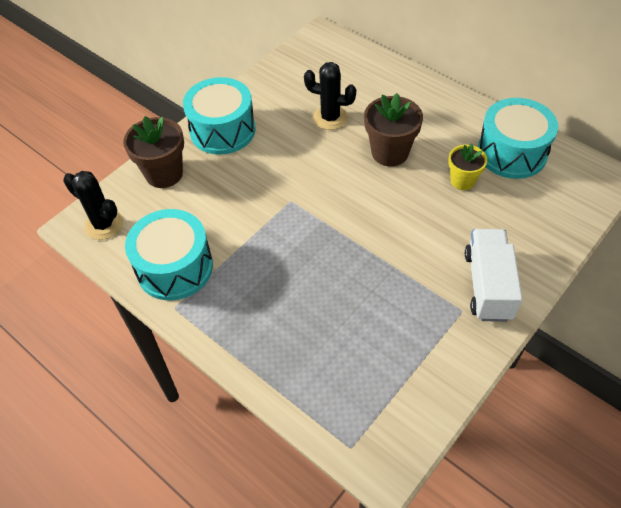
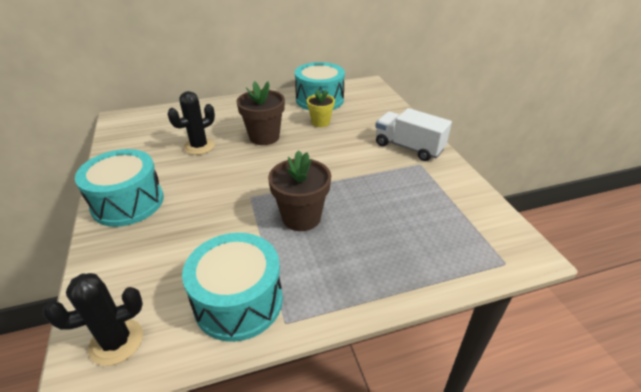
camera: 60 degrees left, 15 degrees down
brown flower pot [123,116,184,188] -> brown flower pot moved to [268,150,331,231]

